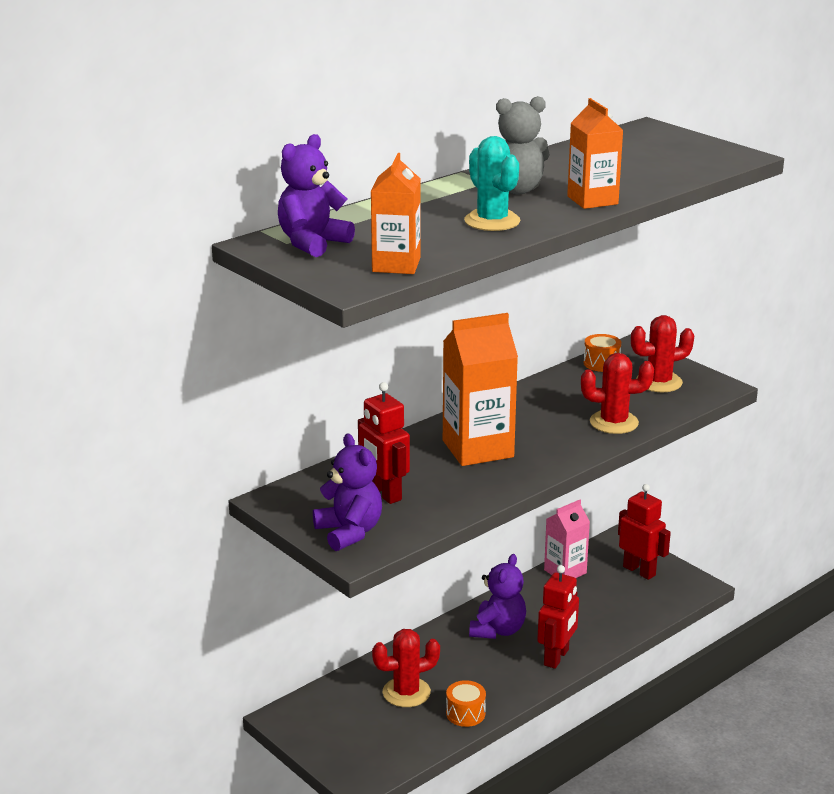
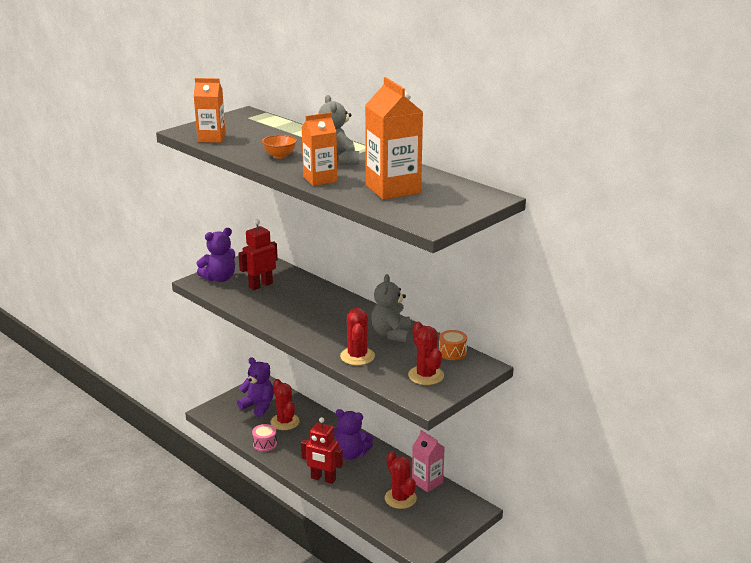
camera: 85 degrees right, 0 degrees up
purple teddy bear [278,134,355,257] -> purple teddy bear moved to [237,357,274,417]
orange carton [443,313,518,466] -> orange carton moved to [365,77,423,200]
orange drum [446,680,486,727] -> pink drum [252,424,277,452]
turquoise cactus [464,136,520,231] -> orange bowl [262,135,297,159]
red robot [618,484,671,580] -> none
none -> grey teddy bear [371,274,411,343]
none -> red cactus [384,451,417,509]

